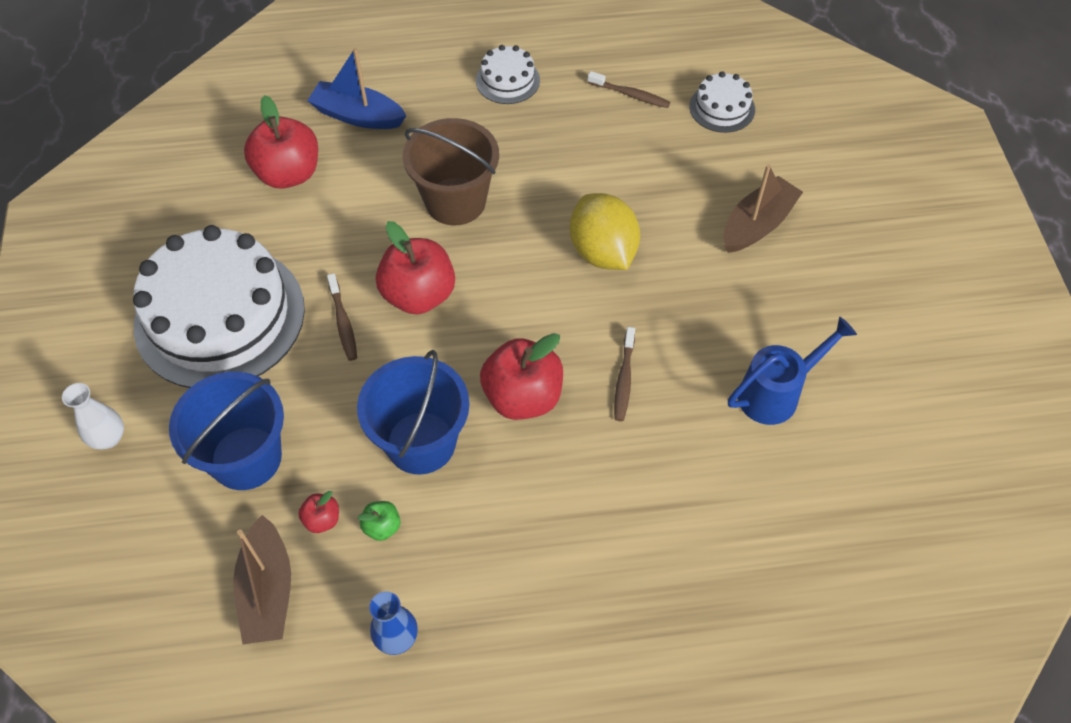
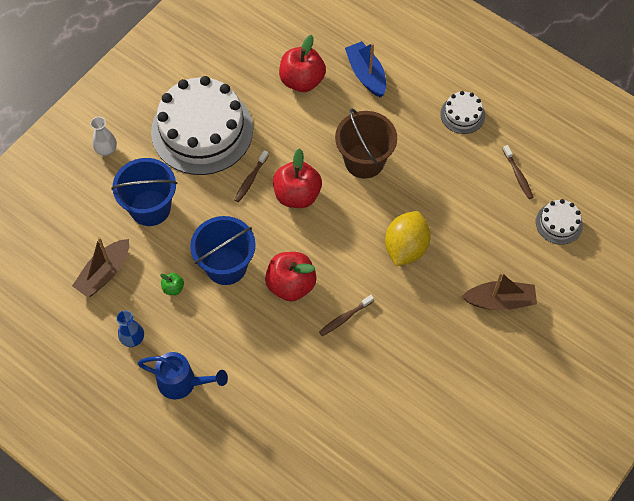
camera: 45 degrees right, 5 degrees up
red apple [298,491,339,533] -> none
blue watering can [728,316,857,425] -> blue watering can moved to [138,352,228,400]

